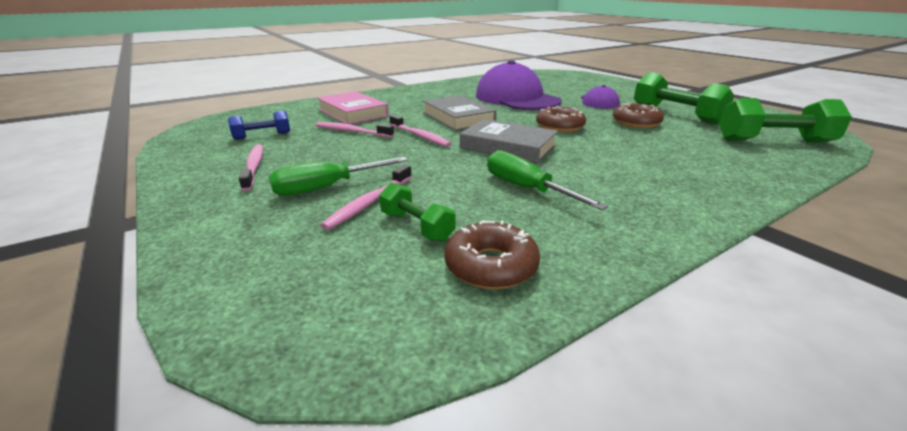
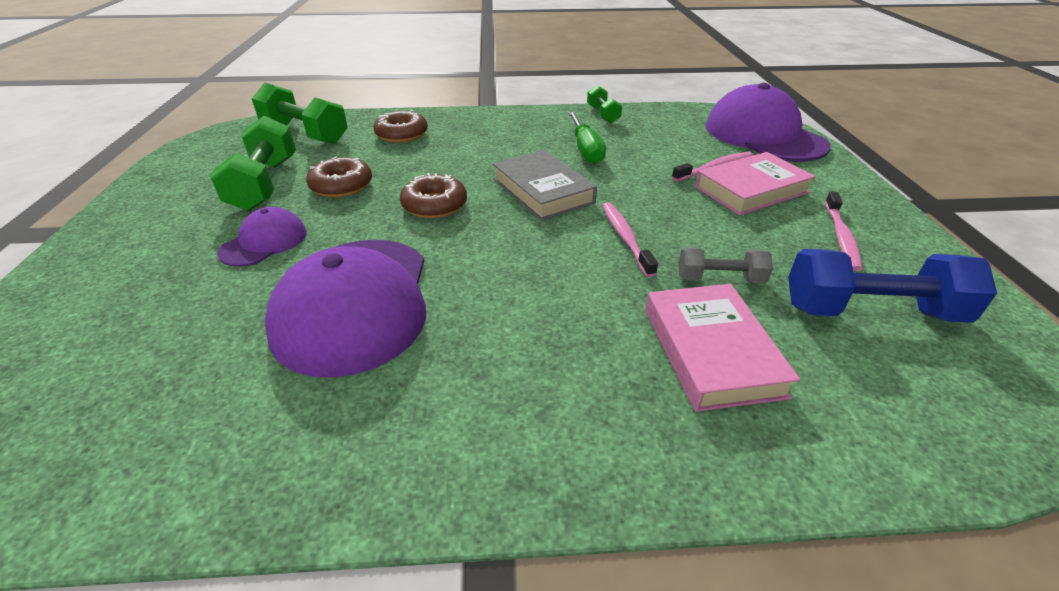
camera: 150 degrees left, 10 degrees up
blue dumbbell [228,111,290,140] -> blue dumbbell [788,249,997,323], size x1.81
green screwdriver [269,157,408,196] -> pink book [695,152,816,215]
pink toothbrush [315,122,394,138] -> grey dumbbell [679,247,773,283]
green dumbbell [379,182,455,242] -> green dumbbell moved to [587,85,622,123]
grey book [423,95,497,131] -> none
brown donut [444,220,540,289] -> brown donut moved to [373,110,428,143]
none -> purple cap [705,83,831,162]

